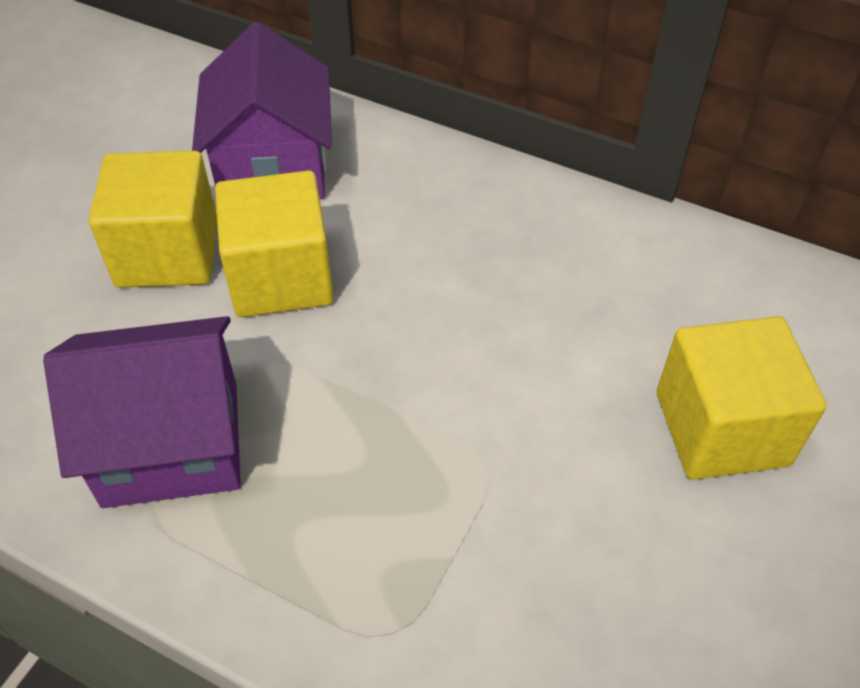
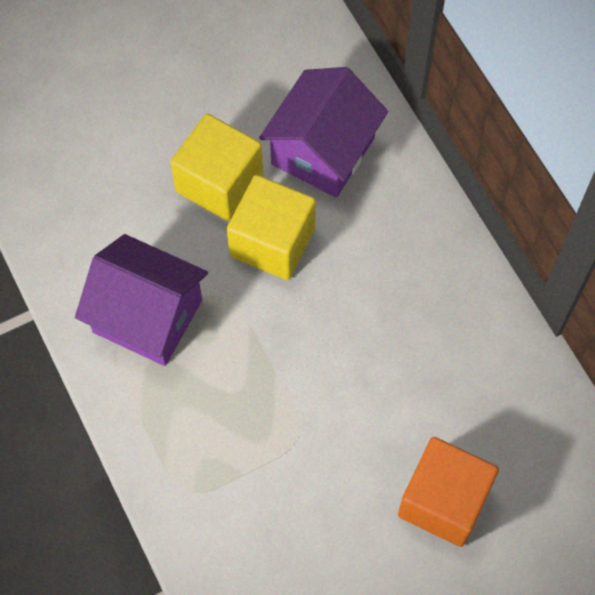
camera: 35 degrees right, 15 degrees up
yellow cube [657,316,827,480] -> orange cube [398,437,499,547]

